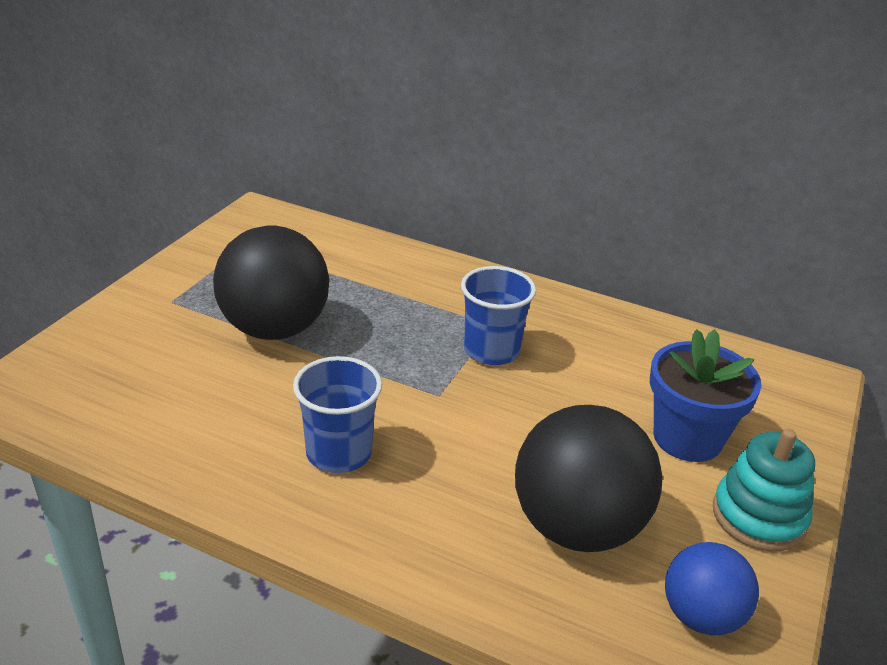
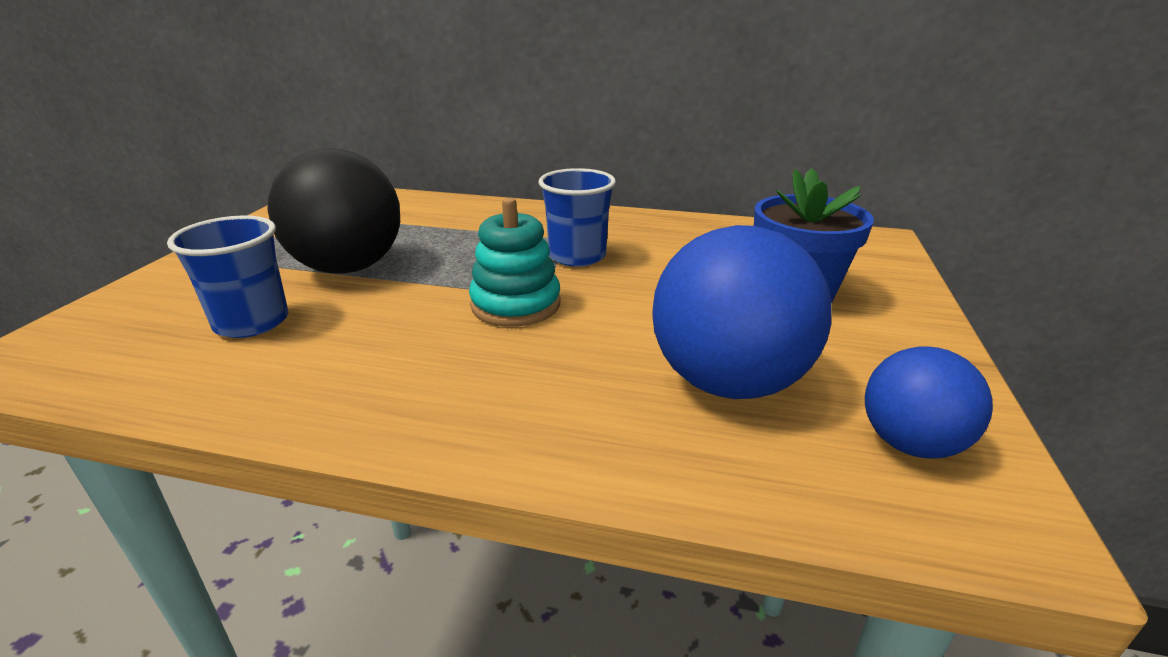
camera: 10 degrees left, 5 degrees down
blue cup [293,356,382,473] -> blue cup moved to [167,215,288,338]
black ball [515,405,663,552] -> blue ball [652,225,832,399]
turquoise stacking toy [713,429,815,551] -> turquoise stacking toy moved to [469,197,561,327]

